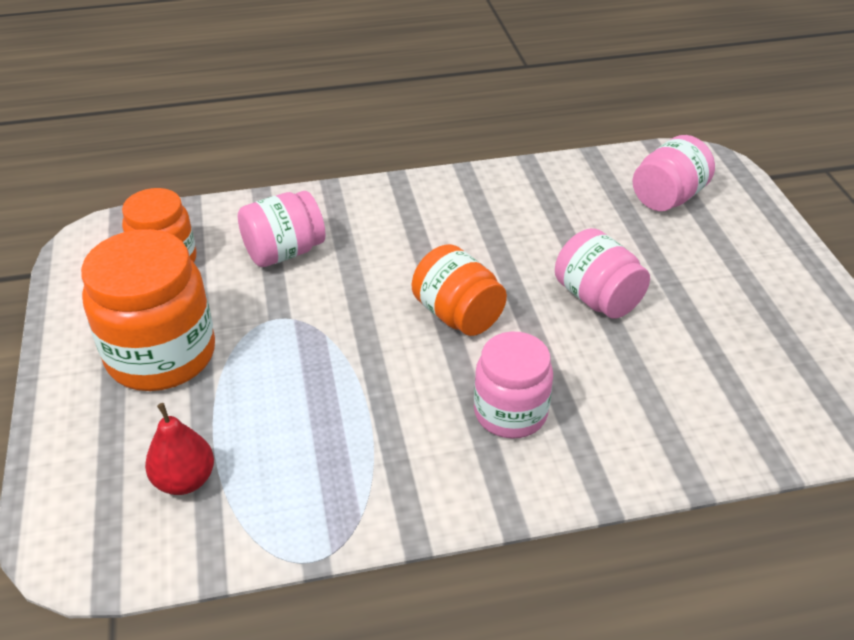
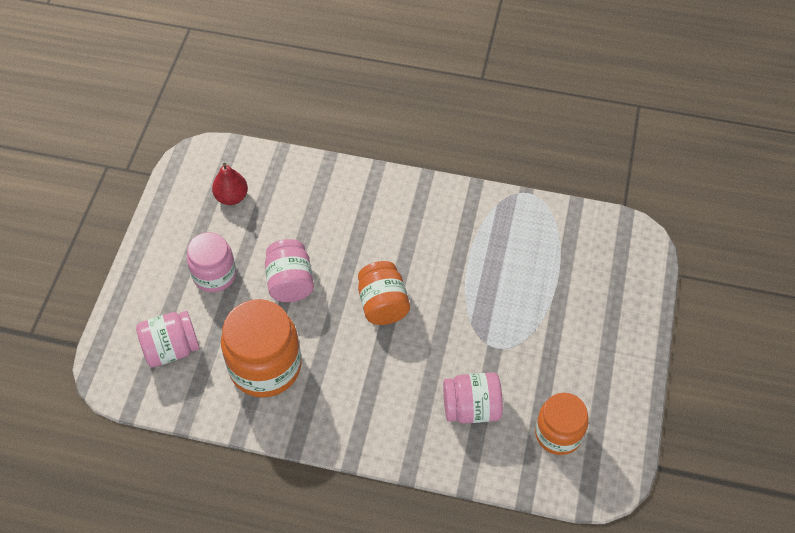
camera: 155 degrees left, 15 degrees up
orange jar [81,229,215,391] -> orange jar moved to [221,299,302,398]
red pear [145,403,214,495] -> red pear moved to [212,163,248,205]
pink jar [474,331,553,439] -> pink jar moved to [187,232,236,292]

